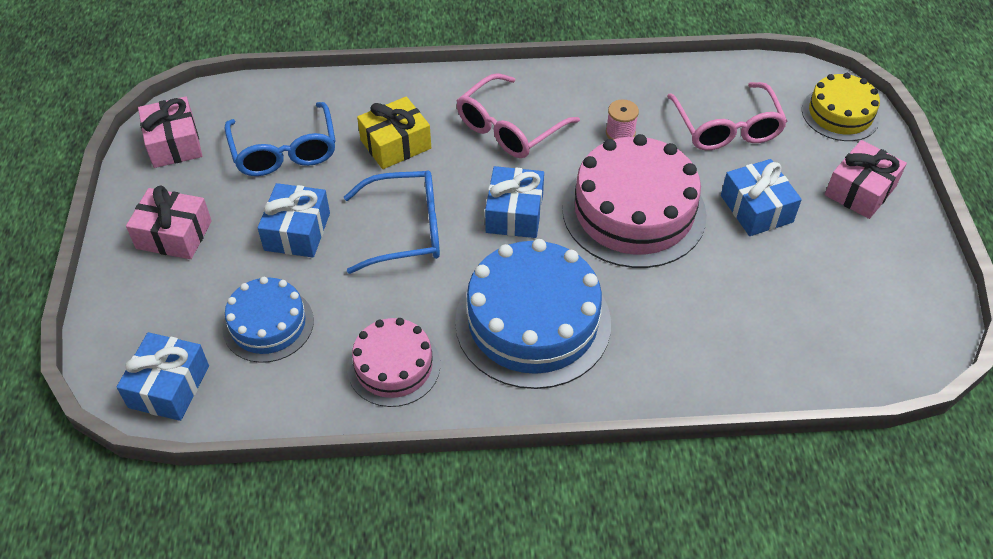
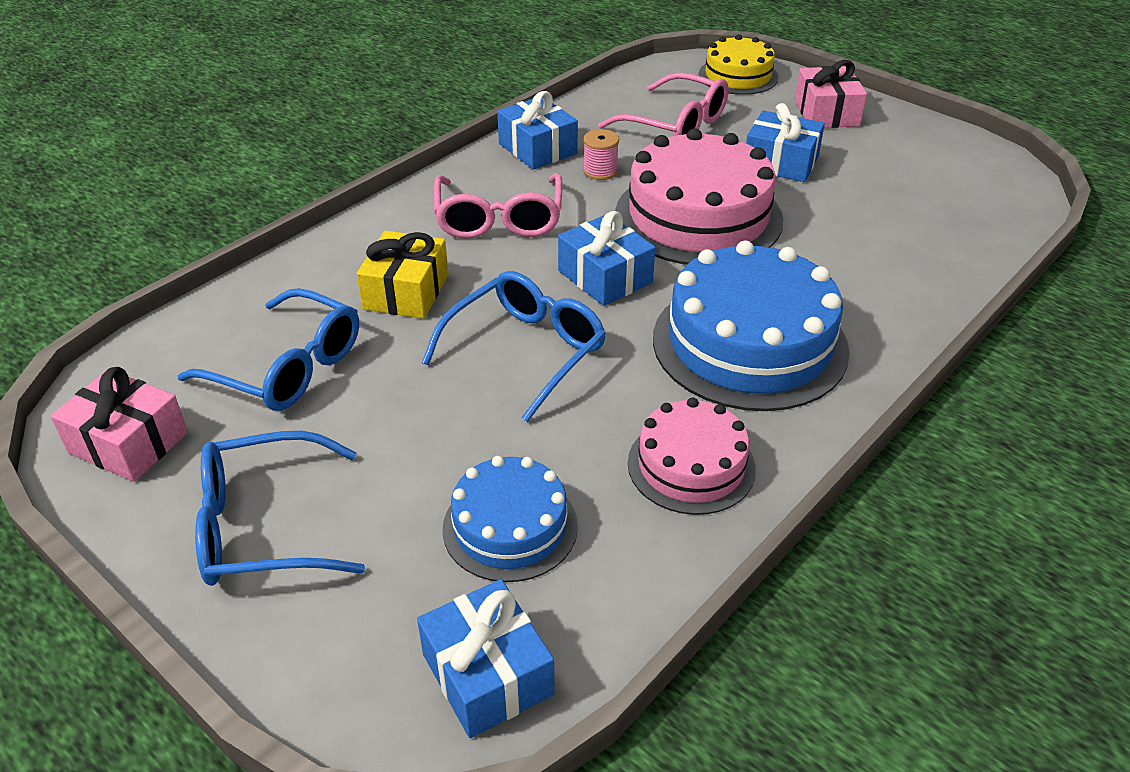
camera: 45 degrees left, 10 degrees down
pink gift [126,185,212,259] -> blue glasses [195,431,365,586]
blue gift [258,183,330,257] -> blue gift moved to [497,91,578,170]

